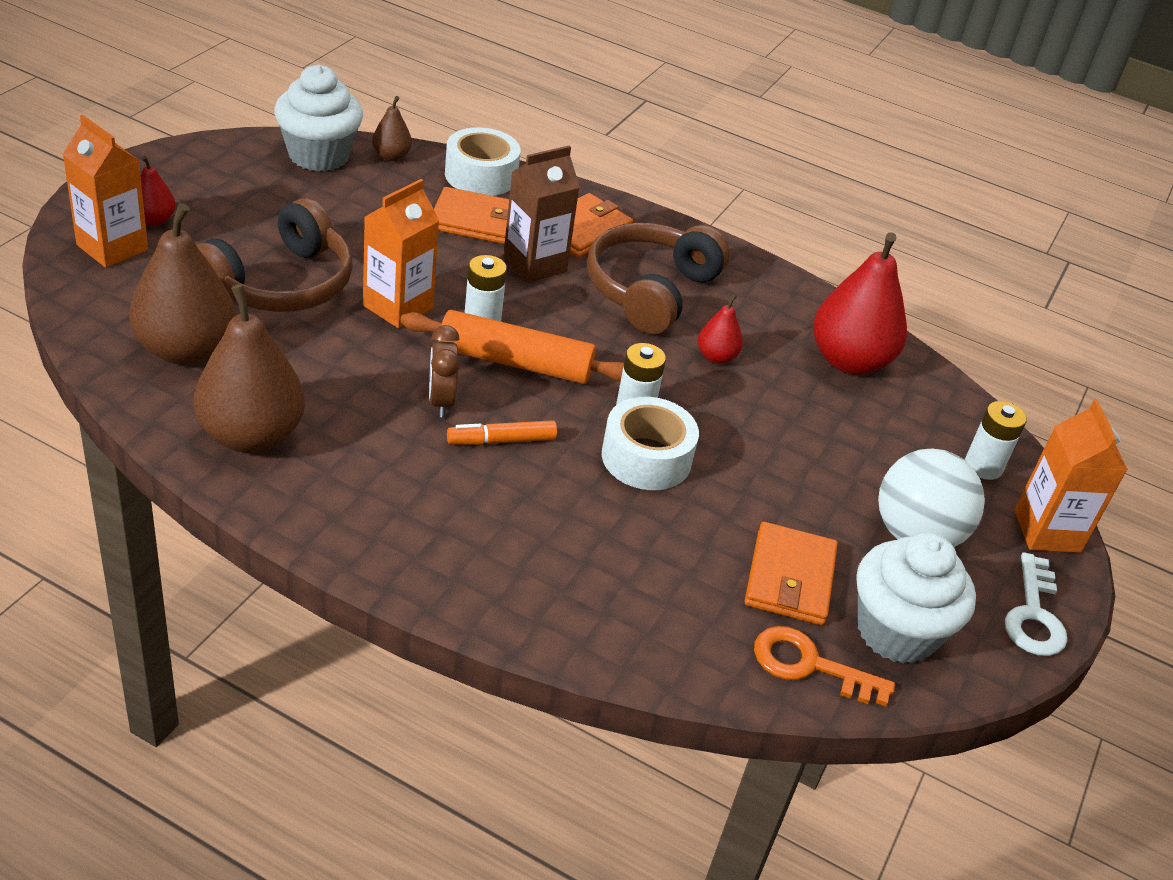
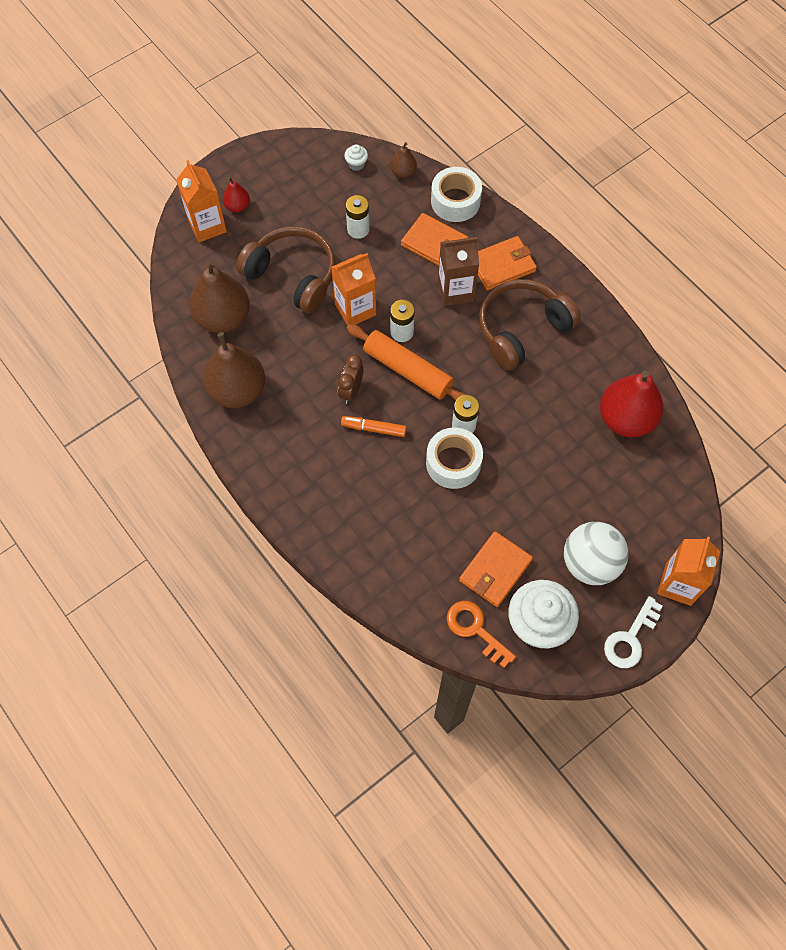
camera: 30 degrees right, 25 degrees up
brown headphones [196,198,353,312] -> brown headphones turned 120 degrees counterclockwise [236,226,336,314]
white cupcake [274,65,363,172] -> white cupcake [344,144,368,171], size x0.41
red pear [698,294,743,364] -> none
white battery [965,401,1027,480] -> white battery moved to [346,195,370,239]

